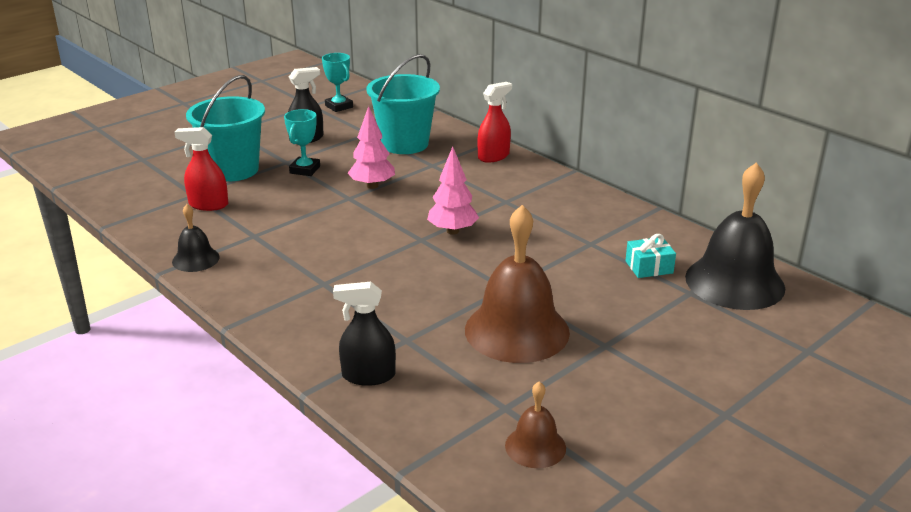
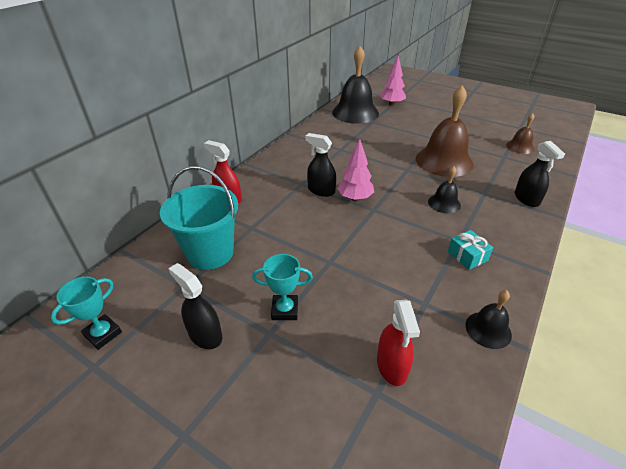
camera: 105 degrees left, 10 degrees up
turquoise bucket [186,75,265,182] -> none
pink tree [348,106,395,189] -> pink tree moved to [380,56,406,106]
turquoise gift [625,234,676,278] -> turquoise gift moved to [448,230,493,270]
none -> black spray bottle [305,133,336,197]
none -> black bell [428,166,461,213]

